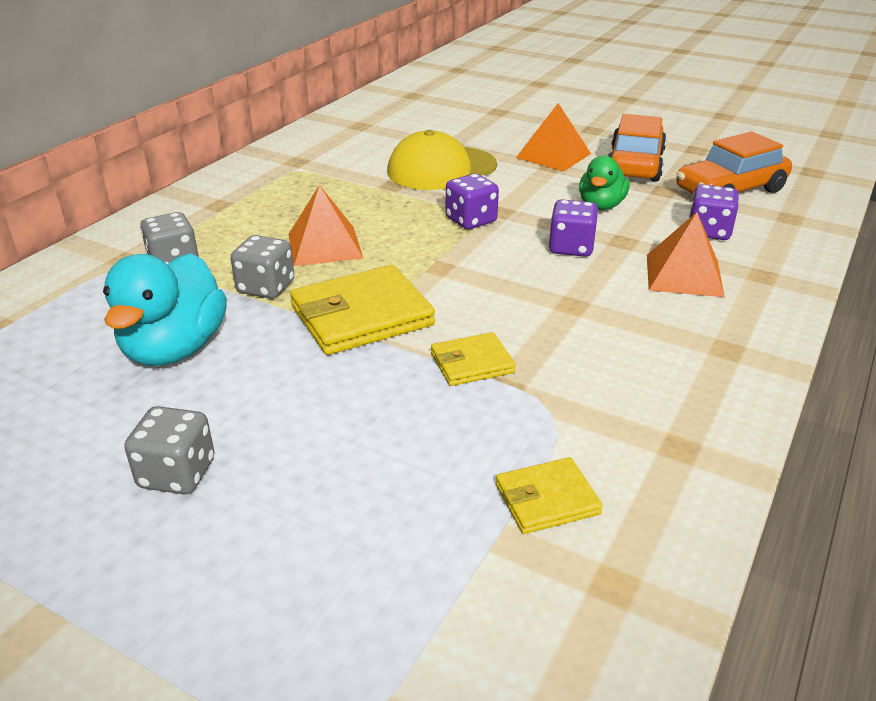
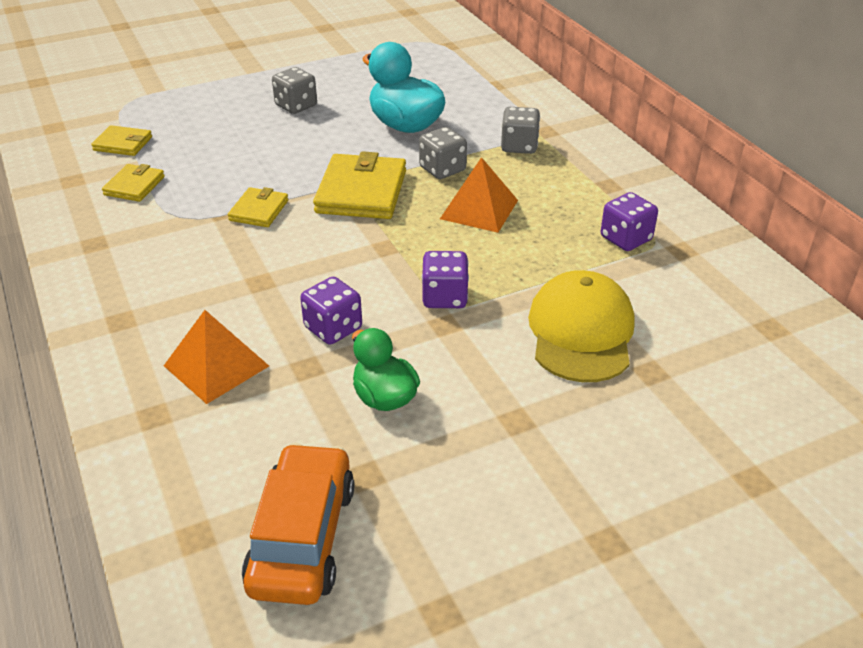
camera: 125 degrees right, 5 degrees up
orange pyramid [516,103,591,171] -> none
orange car [608,114,667,182] -> none
purple dice [689,184,739,240] -> purple dice moved to [601,192,658,251]
none -> yellow wallet [91,125,152,156]

